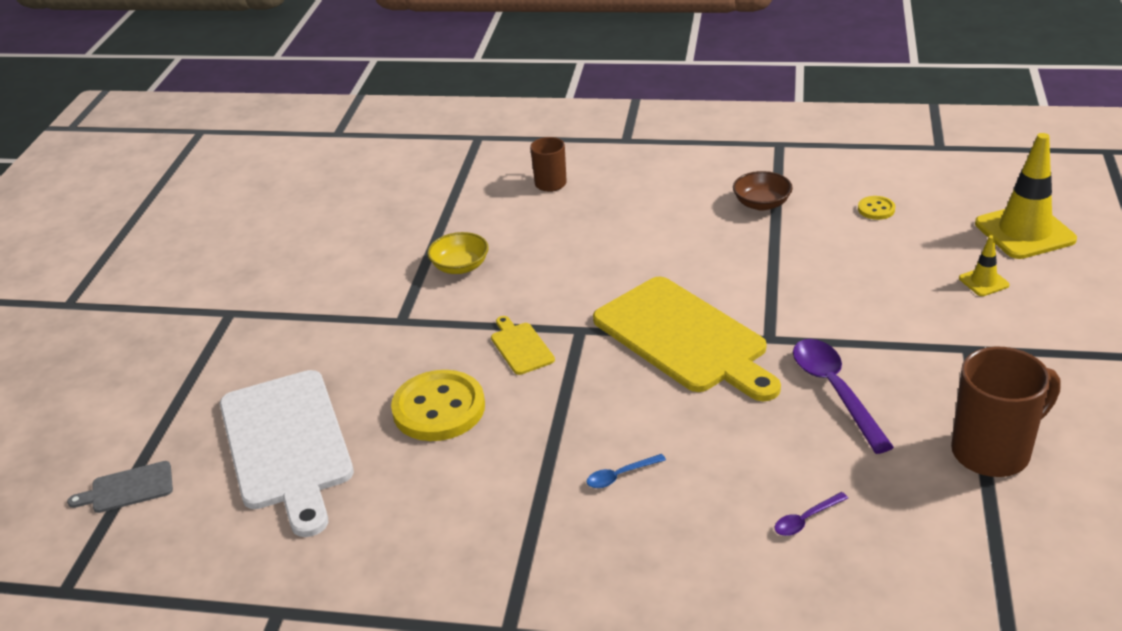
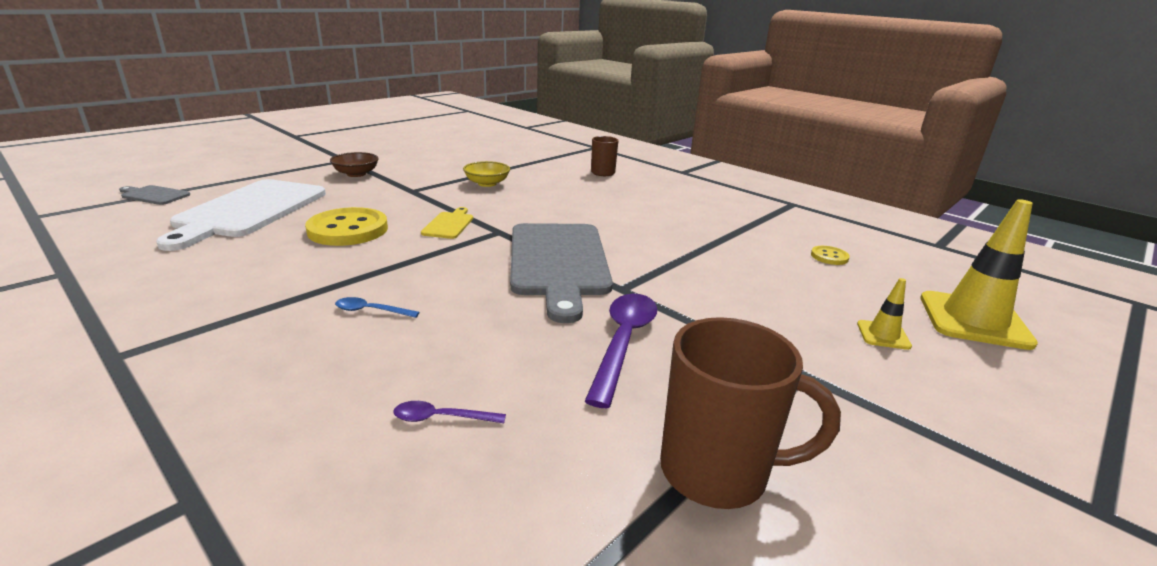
camera: 30 degrees right, 10 degrees down
yellow cutting board [593,277,781,401] -> grey cutting board [510,223,613,323]
brown bowl [733,171,793,211] -> brown bowl moved to [330,152,379,177]

